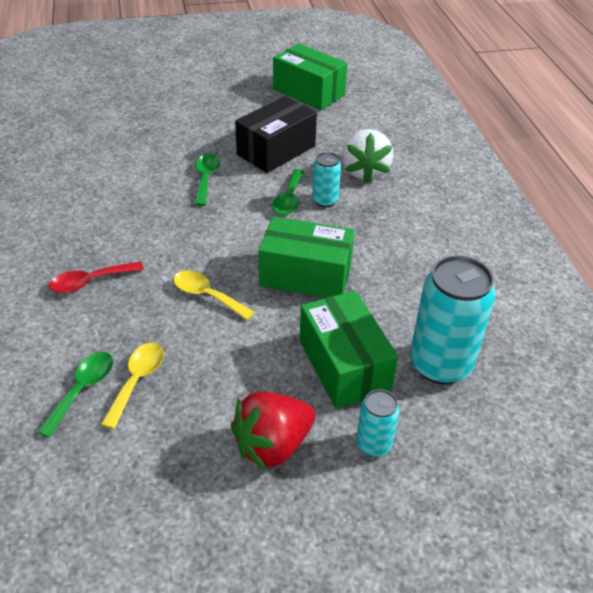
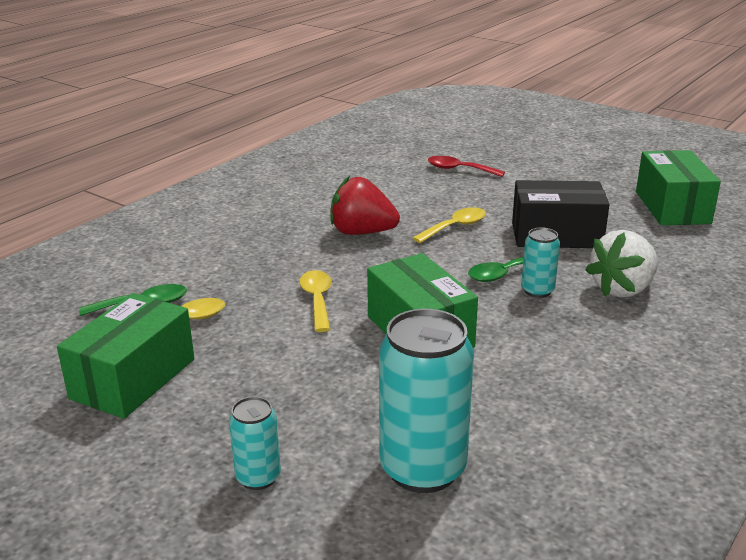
camera: 50 degrees right, 15 degrees down
red spoon [49,261,144,293] -> red spoon moved to [428,156,505,177]
green spoon [194,154,220,206] -> yellow spoon [413,207,486,243]
red strawberry [231,392,315,471] -> red strawberry moved to [330,176,400,235]
green box [299,290,398,409] -> green box moved to [57,293,194,419]

